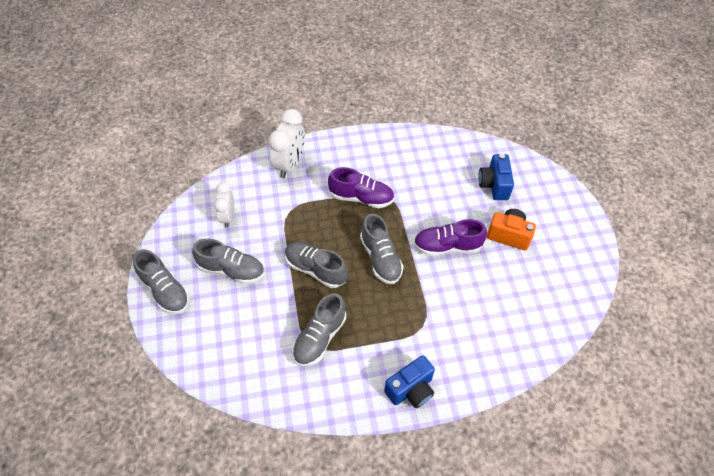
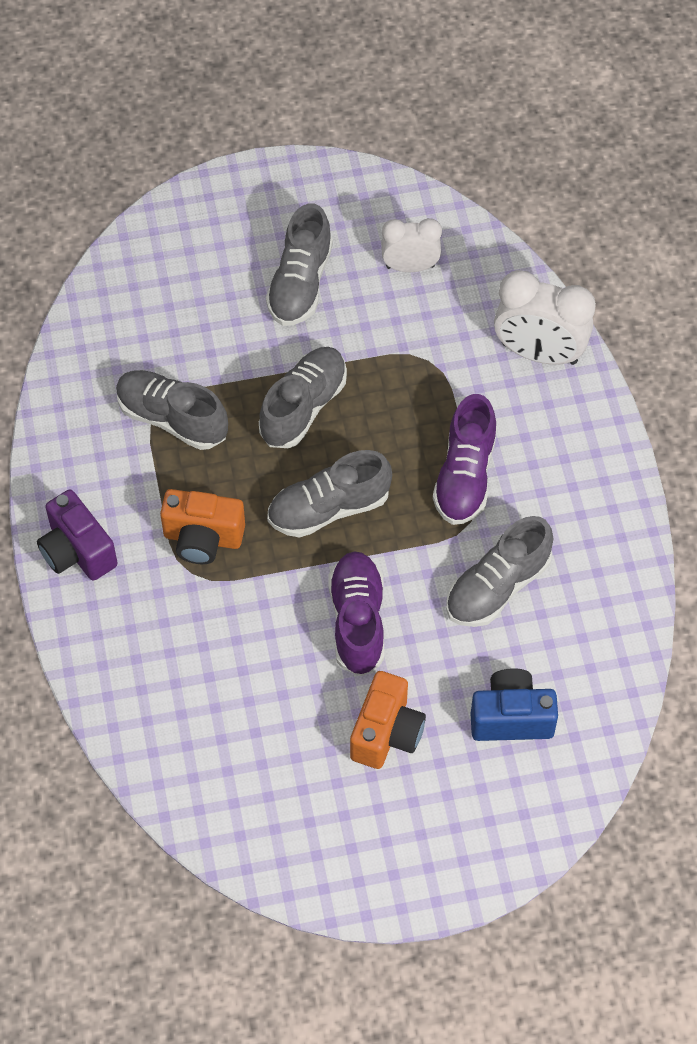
camera: 90 degrees right, 5 degrees up
grey shoe [133,249,189,314] -> grey shoe moved to [446,516,553,627]
blue camera [384,355,435,408] -> purple camera [37,489,118,581]
none -> orange camera [160,489,245,564]

